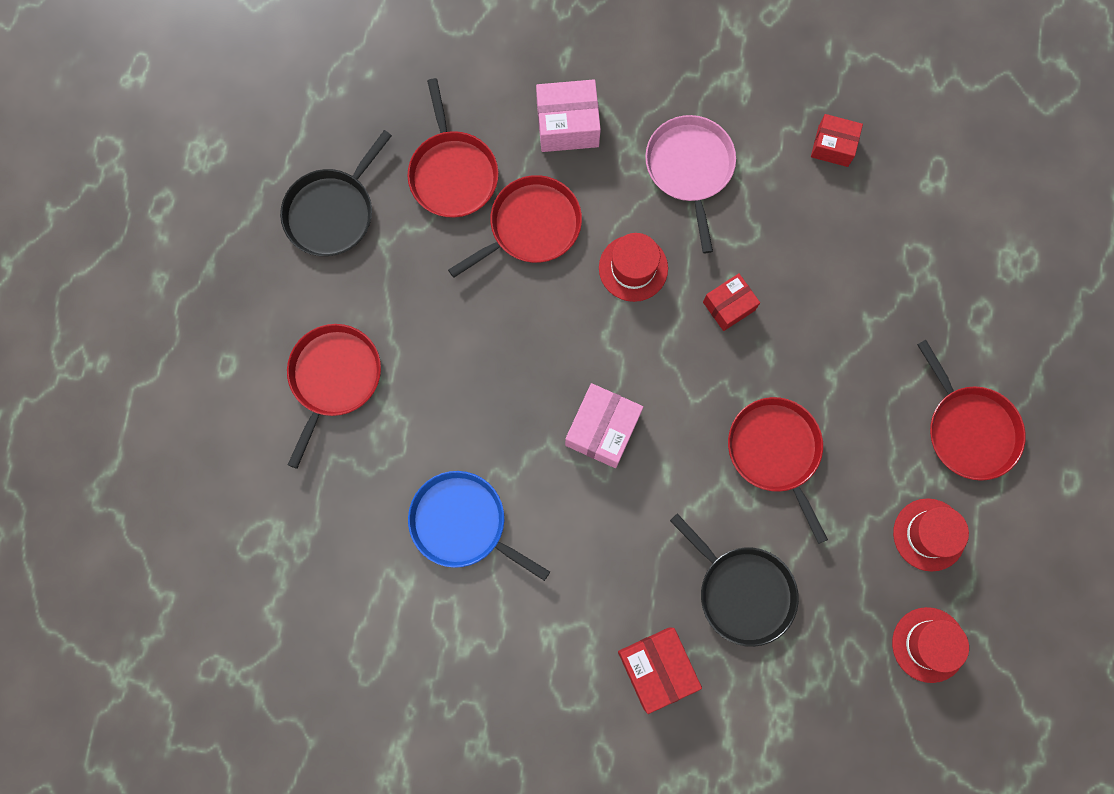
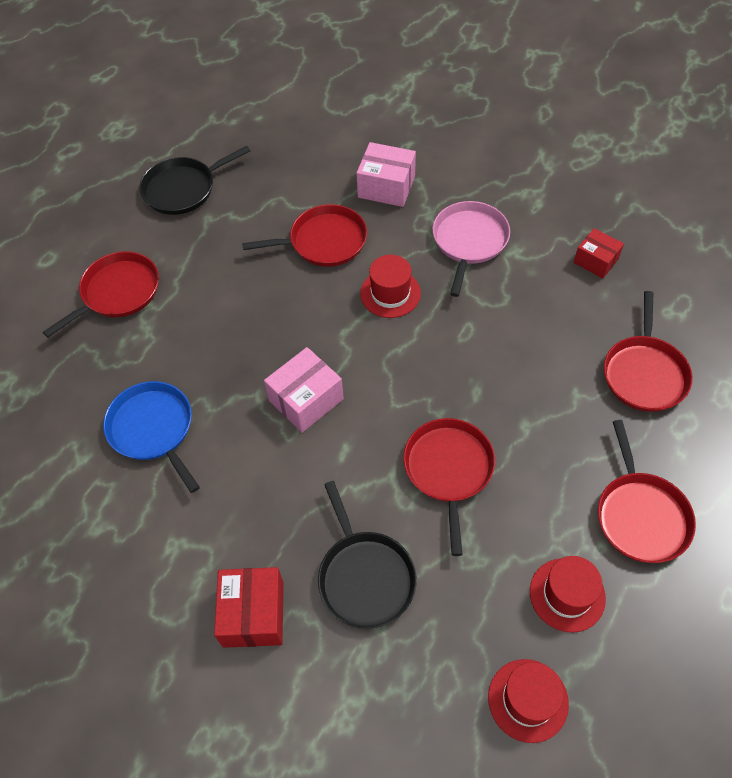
camera: 25 degrees right, 20 degrees down
red pan [408,78,499,218] -> red pan moved to [604,291,693,412]
red box [703,273,760,331] -> none

